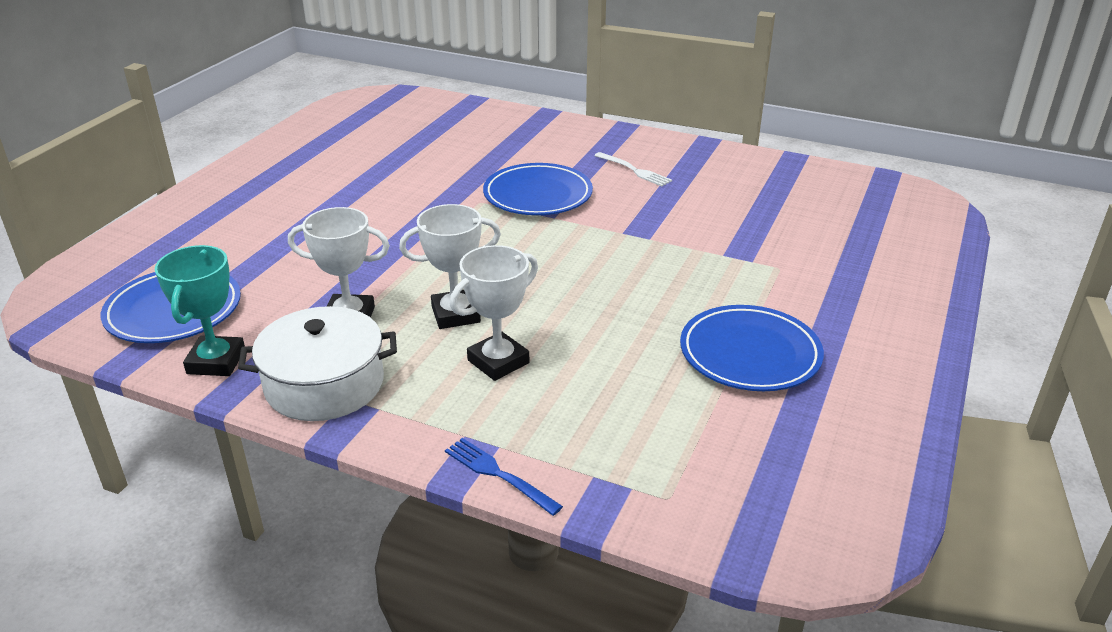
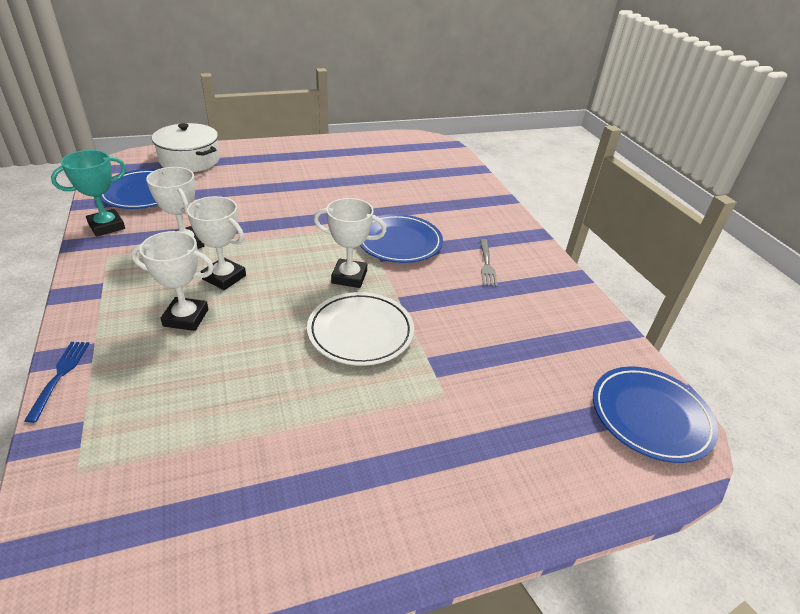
camera: 45 degrees right, 5 degrees up
white pot [238,306,397,421] -> white pot moved to [152,123,220,172]
white fork [594,152,672,186] -> grey fork [480,239,498,287]
blue plate [680,305,824,391] -> blue plate moved to [593,366,718,463]
none -> white plate [307,292,414,366]
none -> white trophy [314,198,387,288]

